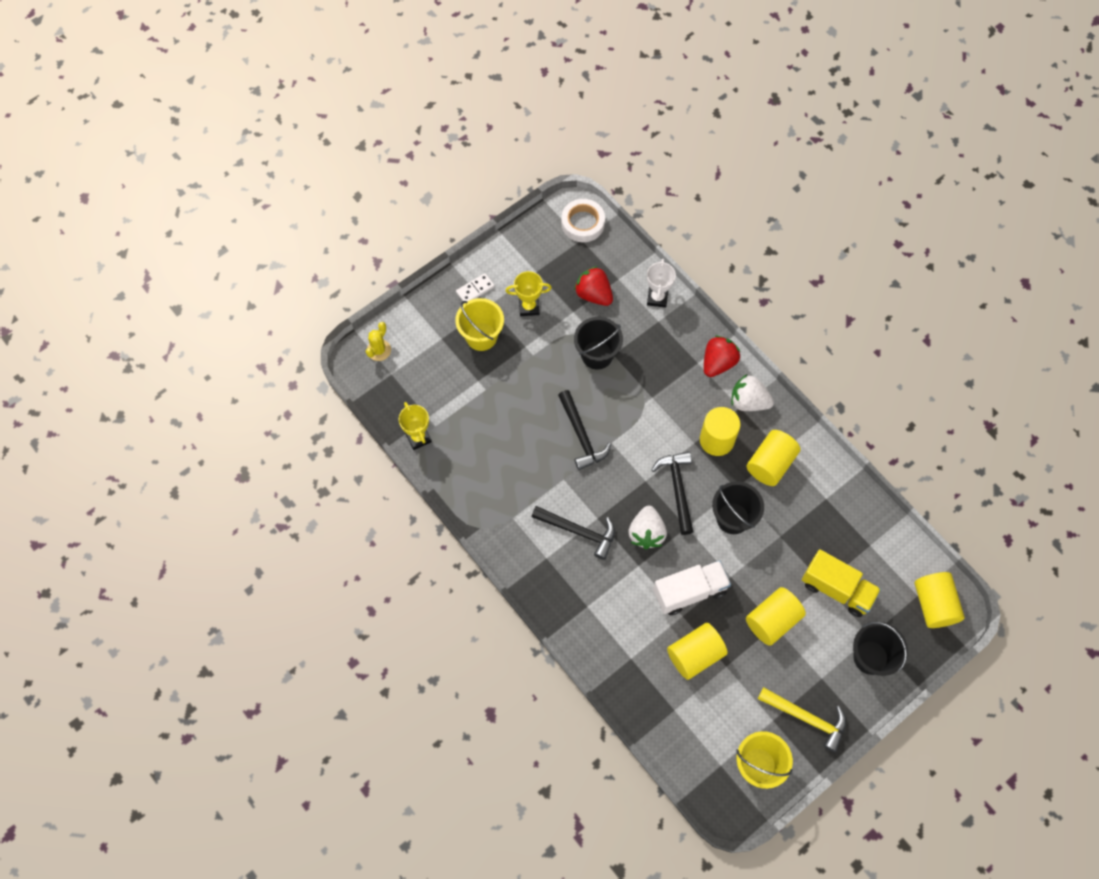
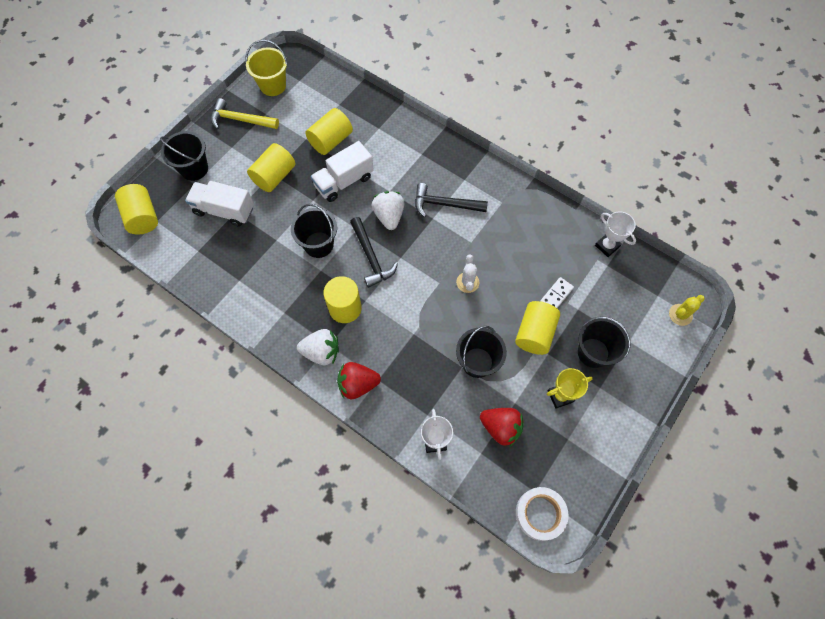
camera: 165 degrees right, 0 degrees up
yellow cactus [366,322,391,361] -> yellow cactus turned 45 degrees clockwise [669,295,705,326]
yellow trophy [399,402,432,450] -> white trophy [595,211,636,257]
yellow bucket [455,298,504,351] -> black bucket [578,316,631,368]
white domino [456,273,495,301] -> white domino moved to [540,277,574,308]
black hammer [558,390,611,470] -> white cactus [456,255,480,293]
red strawberry [704,335,740,377] -> red strawberry turned 60 degrees clockwise [337,362,381,399]
yellow cylinder [747,430,800,486] -> yellow cylinder moved to [515,301,560,355]
yellow truck [802,549,881,617] -> white truck [185,181,254,227]

